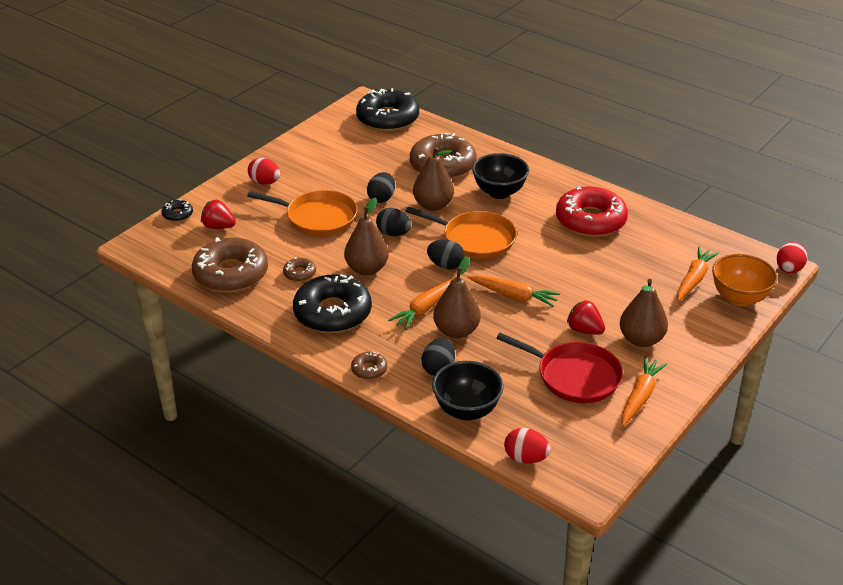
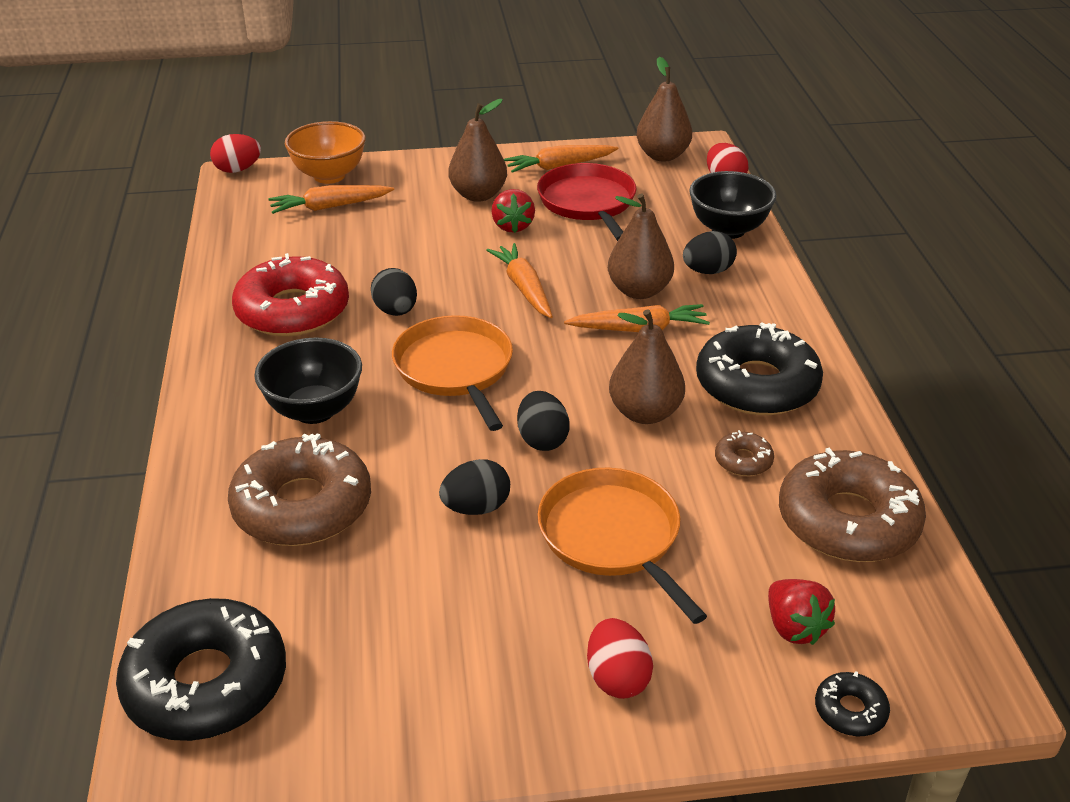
camera: 135 degrees left, 0 degrees up
brown donut [351,352,387,380] -> none
brown pear [413,147,454,211] -> brown pear moved to [636,57,692,161]
black egg [427,239,465,270] -> black egg moved to [371,268,417,316]

